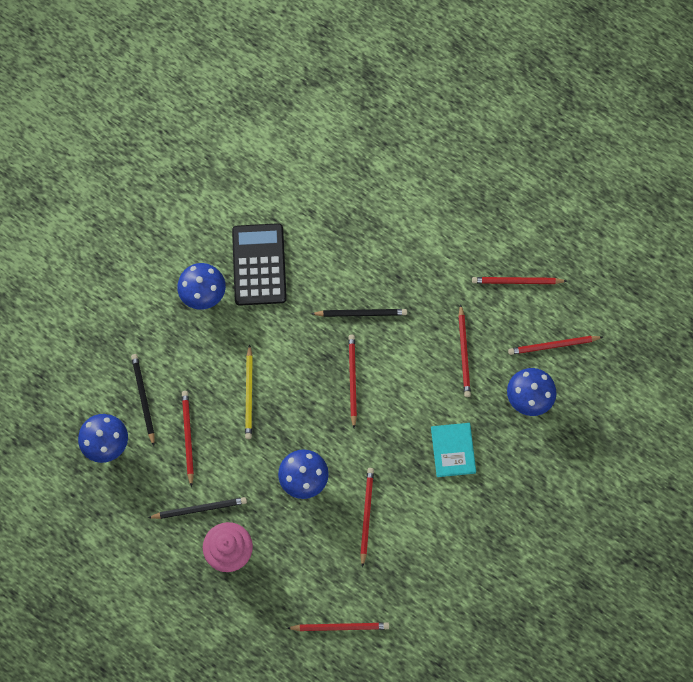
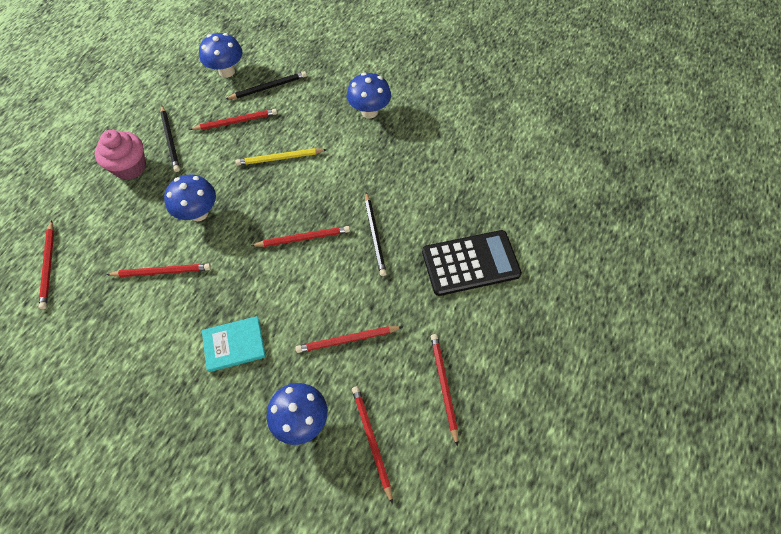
camera: 80 degrees right, 10 degrees down
black calculator [232,223,287,306] -> black calculator moved to [422,230,522,296]

